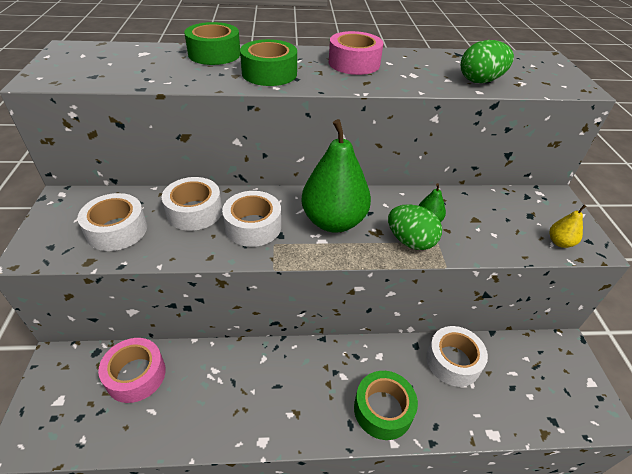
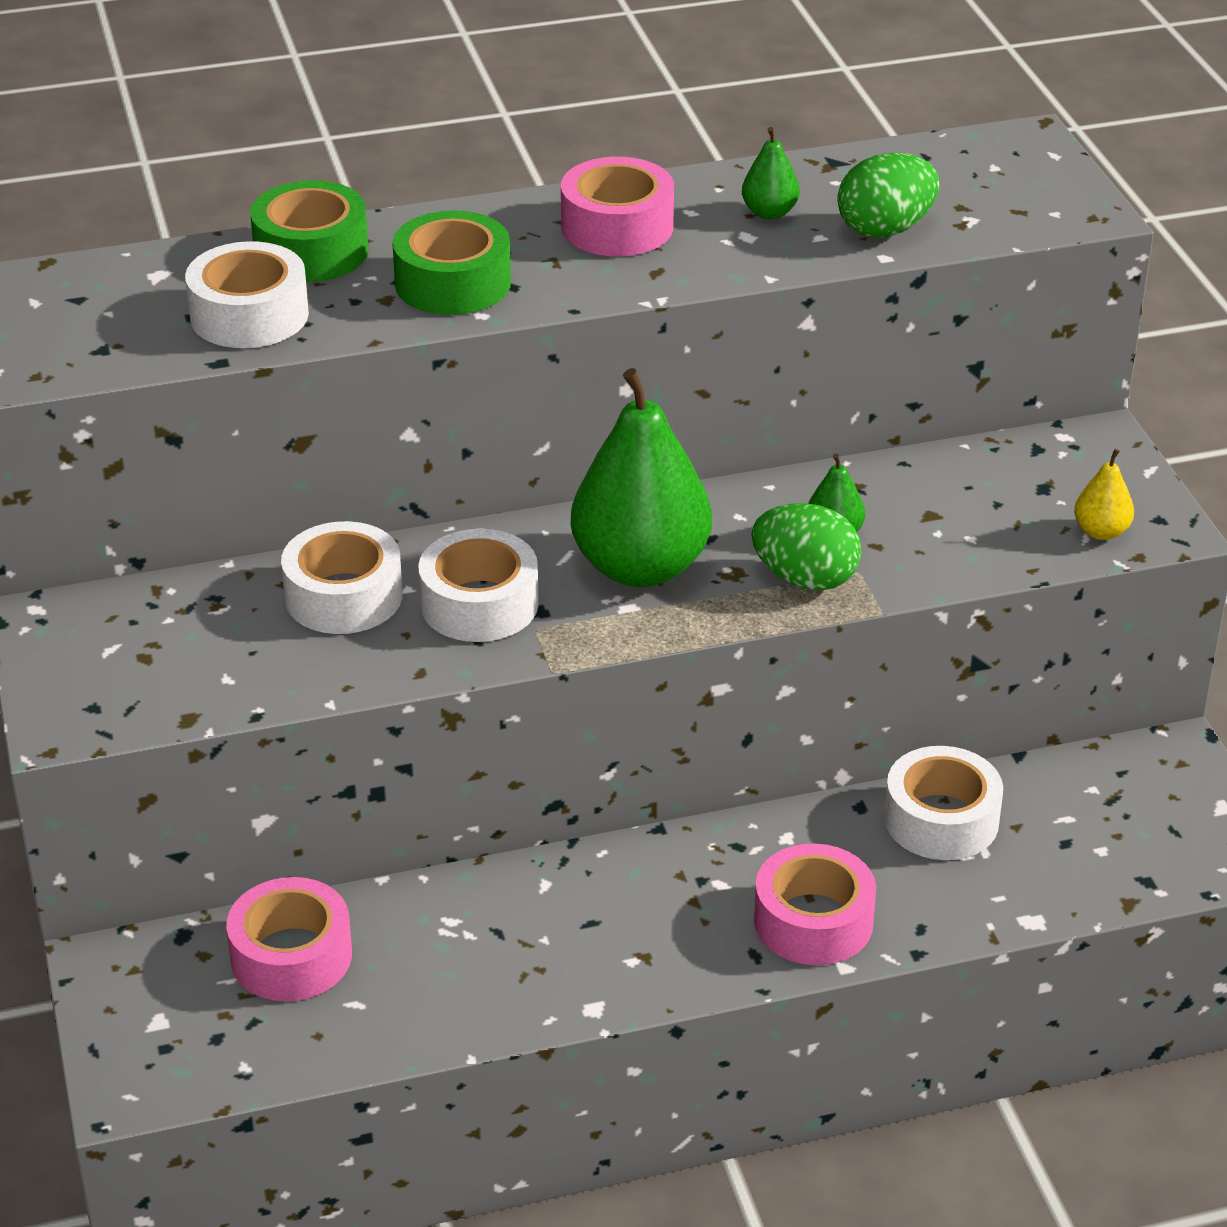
camera: 10 degrees left, 5 degrees down
white tape [78,193,147,251] -> white tape moved to [185,241,309,348]
green tape [354,371,418,440] -> pink tape [754,843,876,965]
none -> green pear [742,127,800,219]

